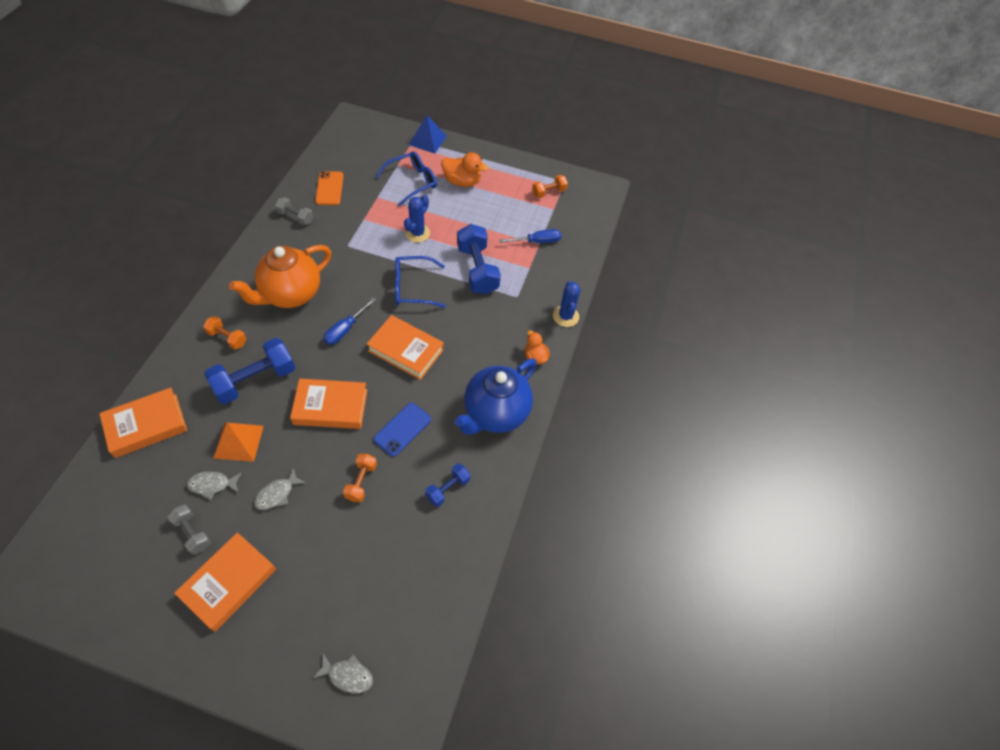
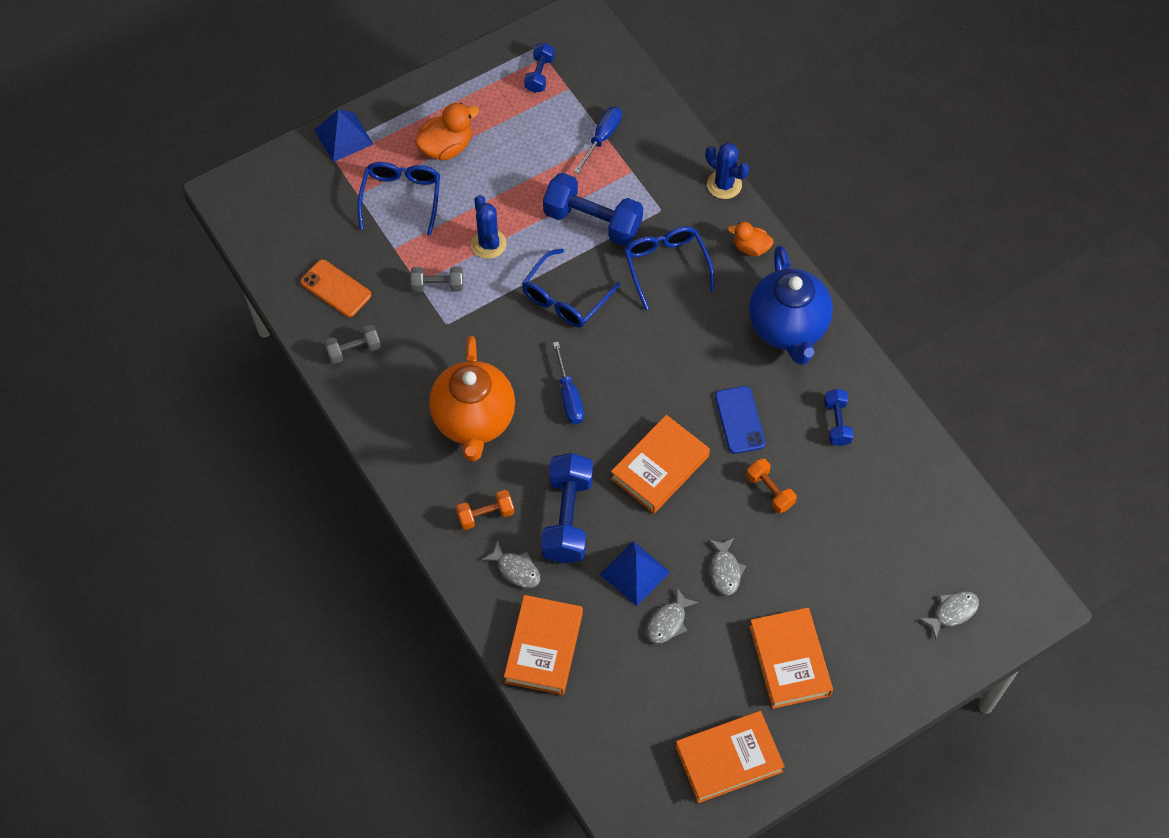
camera: 45 degrees left, 5 degrees up
grey dumbbell [167,505,211,555] -> grey dumbbell moved to [410,267,463,292]
orange pyramid [213,423,264,462] -> blue pyramid [600,541,670,606]
orange book [367,315,444,380] -> orange book moved to [675,711,785,803]
orange dumbbell [532,175,568,198] -> blue dumbbell [524,43,555,93]
none -> grey fish [482,541,540,588]
none -> blue glasses [624,226,715,310]

